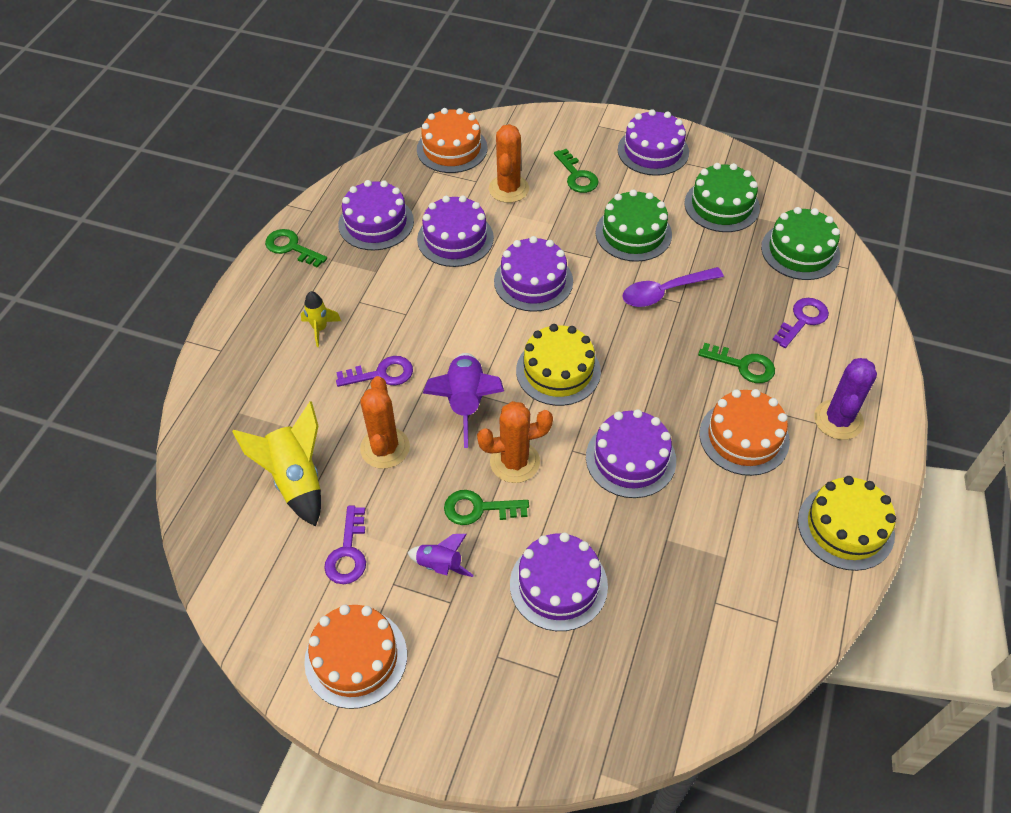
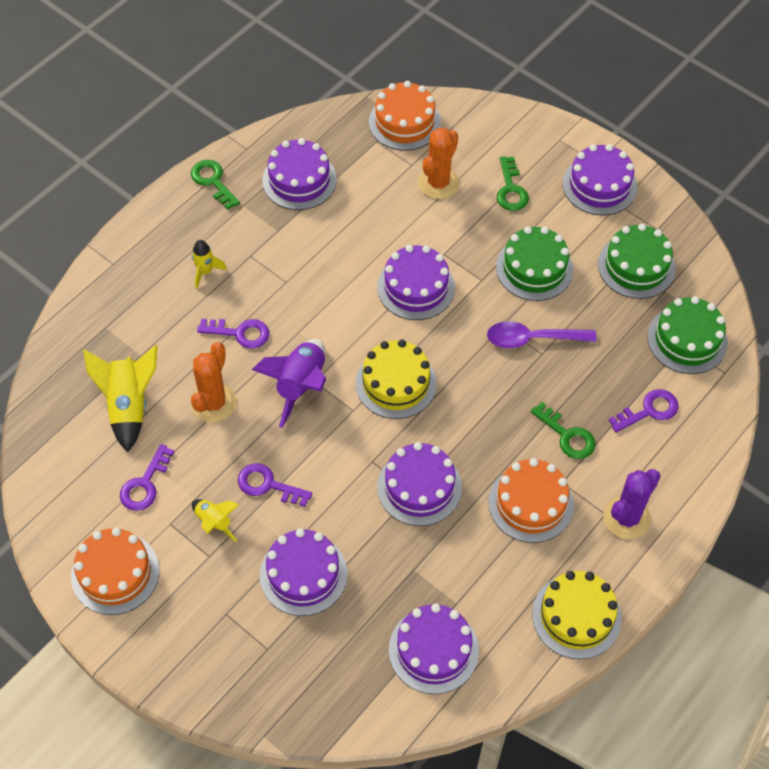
camera: 20 degrees right, 5 degrees up
purple rocket [407,534,474,577] -> yellow rocket [192,500,239,542]
purple cake [417,195,494,267] -> purple cake moved to [389,603,479,694]
green key [444,490,529,525] -> purple key [238,463,312,507]
orange cactus [477,401,553,483] -> none

